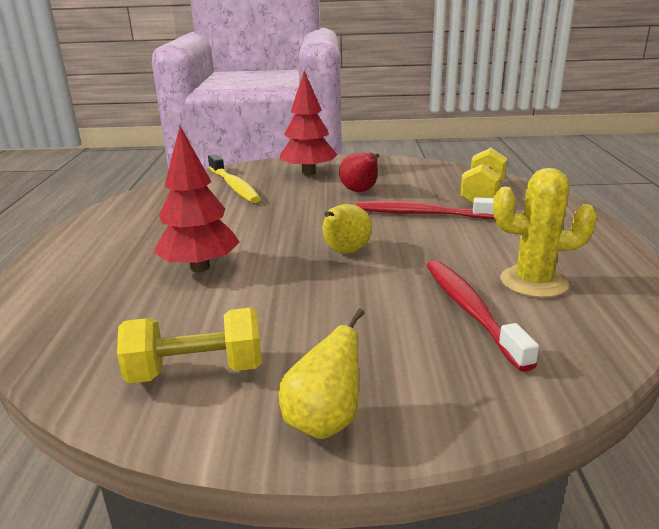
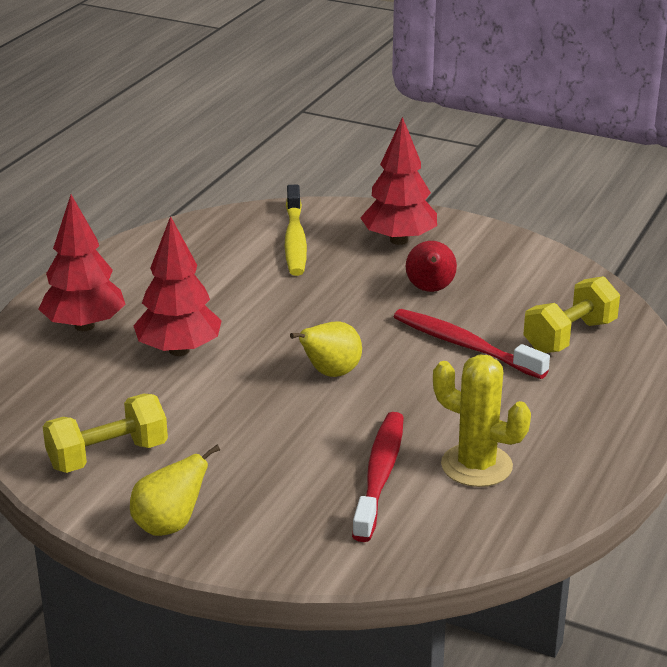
camera: 25 degrees right, 5 degrees up
yellow dumbbell [117,308,262,383] -> yellow dumbbell turned 45 degrees counterclockwise [43,394,168,473]
none -> red tree [39,195,126,331]

